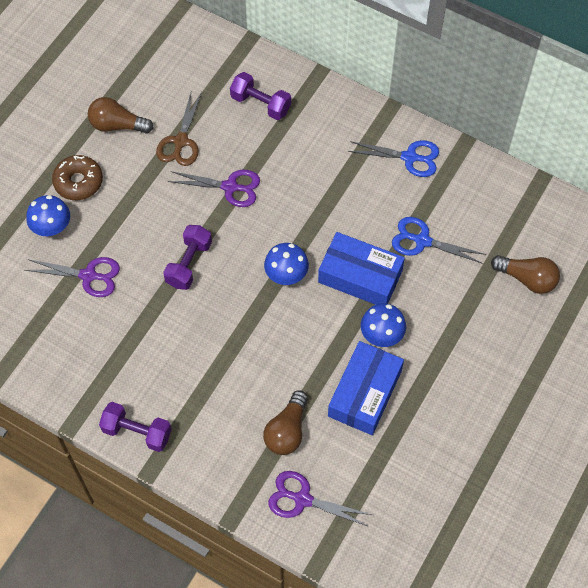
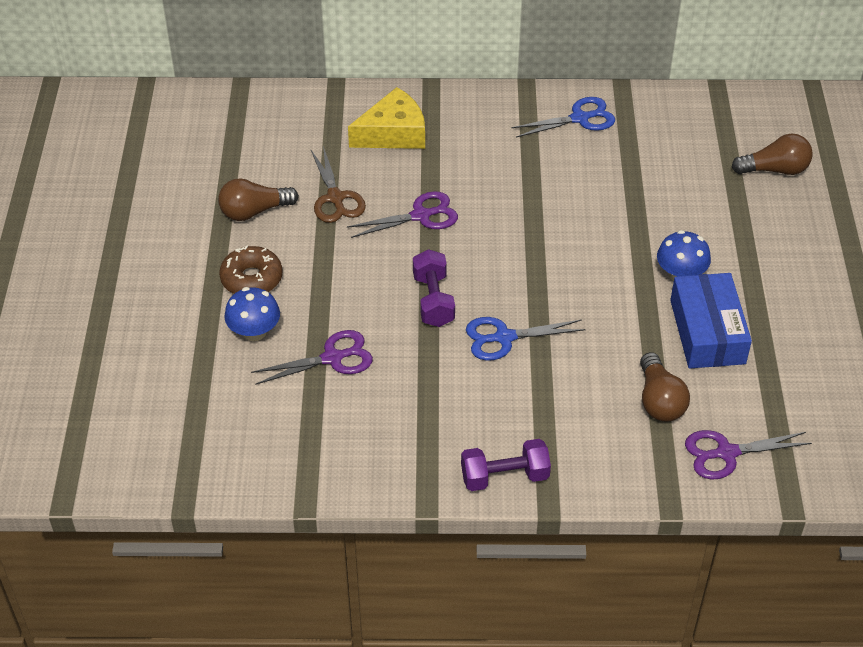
camera: 30 degrees left, 15 degrees down
purple dumbbell [230,72,291,120] -> yellow cheese [348,87,425,149]
blue mushroom [264,243,309,285] -> none
blue box [318,232,405,305] -> none
blue scissors [392,217,486,264] -> blue scissors moved to [466,317,586,361]

